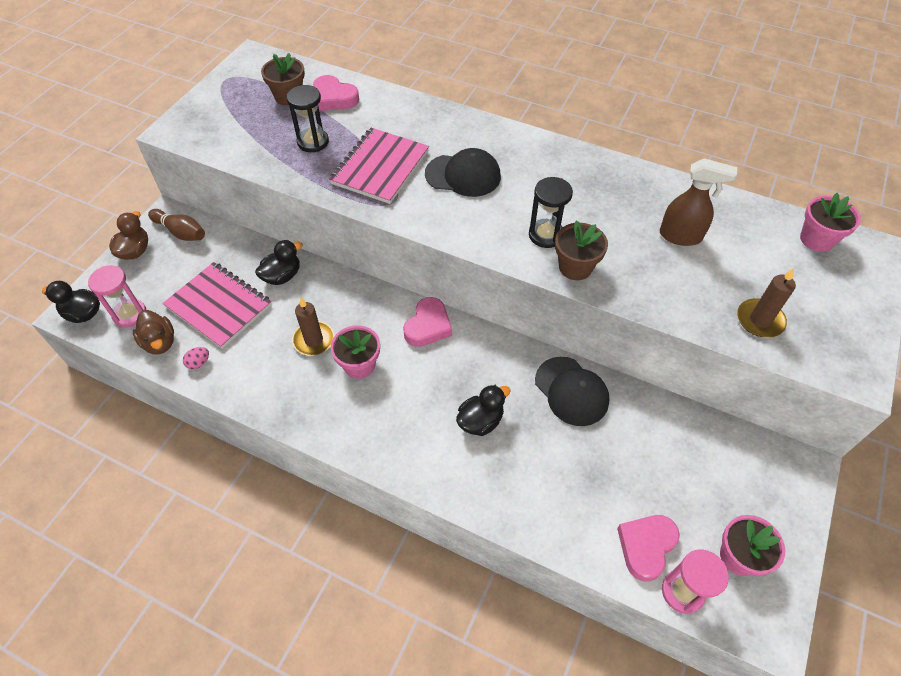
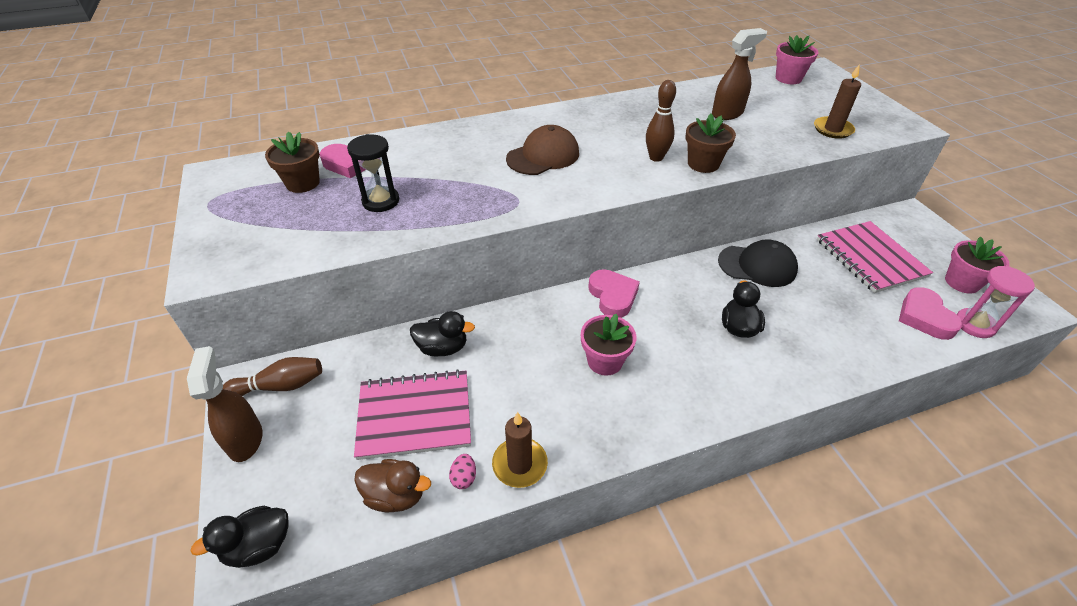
camera: 45 degrees left, 10 degrees down
pink hourglass [88,265,146,328] -> none
brown duck [109,211,148,260] -> brown spray bottle [187,346,262,462]
black duck [255,240,303,285] -> black duck turned 90 degrees clockwise [410,311,475,356]
brown candle [292,298,334,356] -> brown candle moved to [492,412,548,488]
pink notebook [329,128,429,204] -> pink notebook moved to [817,221,933,293]
black cap [425,148,501,197] -> brown cap [506,125,579,175]
black hourglass [529,177,573,248] -> brown bowling pin [646,80,676,162]

